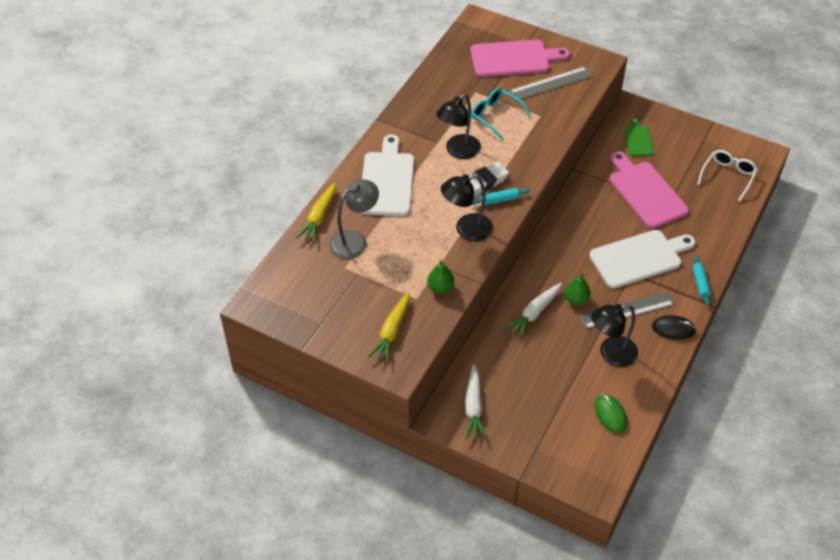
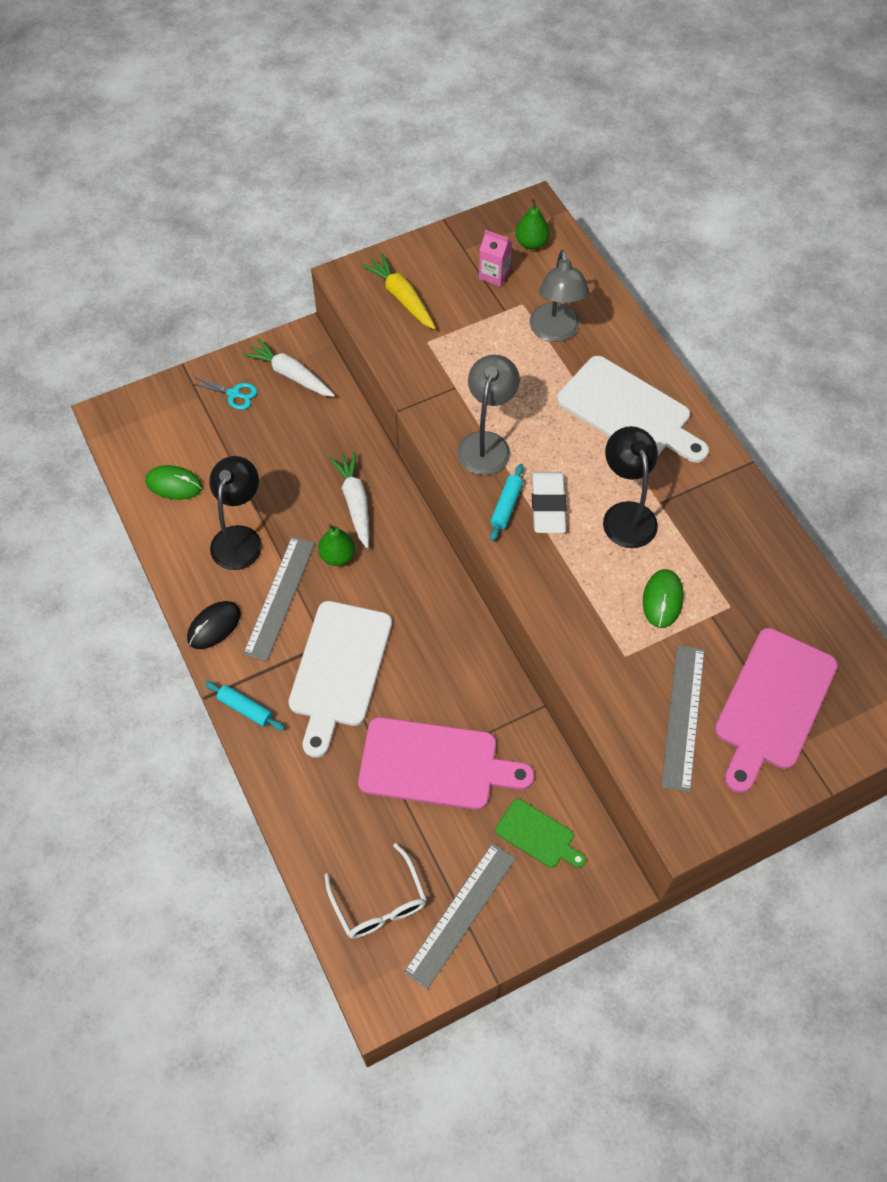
camera: 125 degrees right, 10 degrees up
yellow carrot [296,182,336,243] -> none
green pear [427,260,454,294] -> green pear moved to [515,199,550,250]
black lamp [441,174,493,241] -> grey lamp [457,355,520,475]
turquoise glasses [471,88,531,140] -> green mouse [643,569,684,628]
none -> turquoise scissors [191,376,257,410]
none -> grey ruler [404,843,516,989]
none -> pink carton [479,230,513,287]

